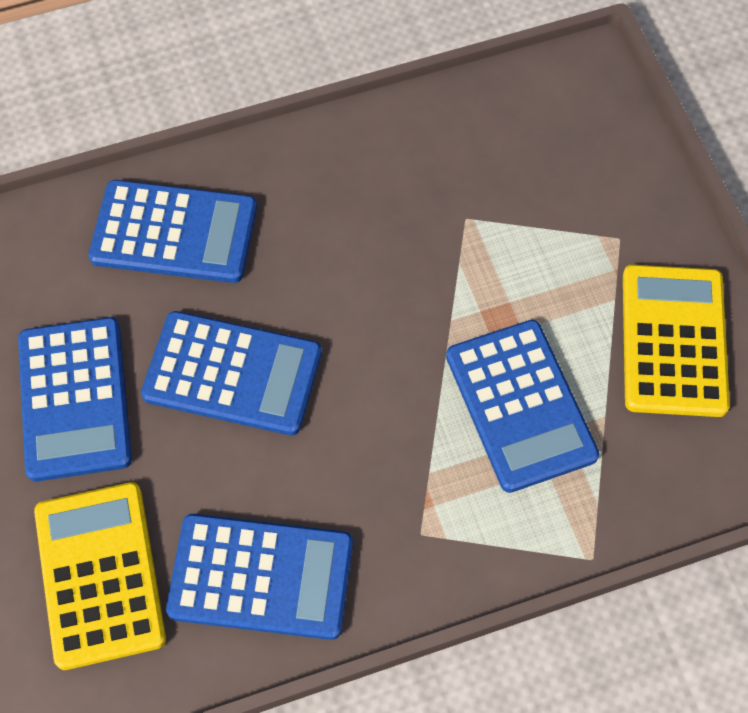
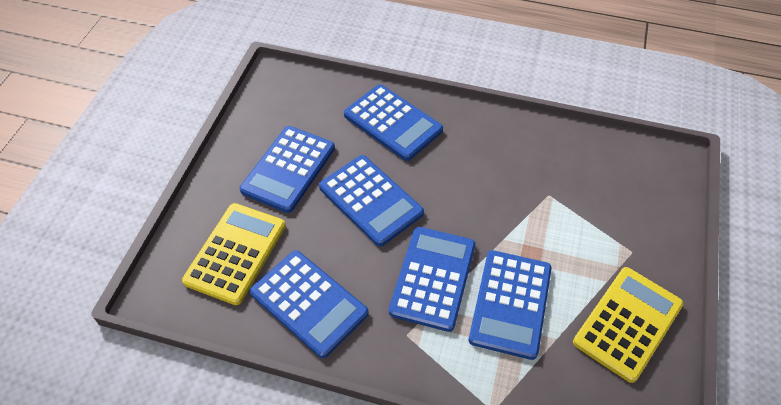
camera: 35 degrees right, 10 degrees down
none -> blue calculator [389,227,475,332]

